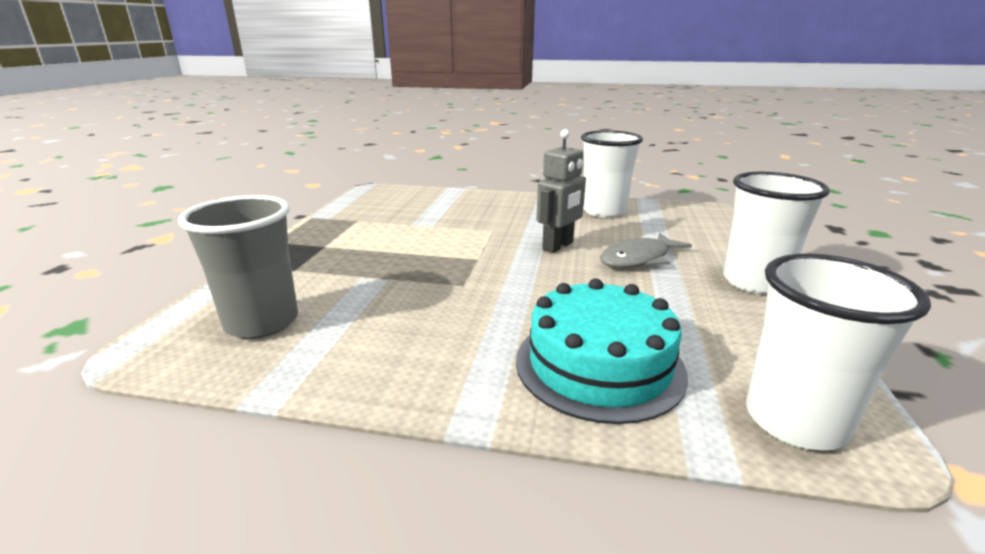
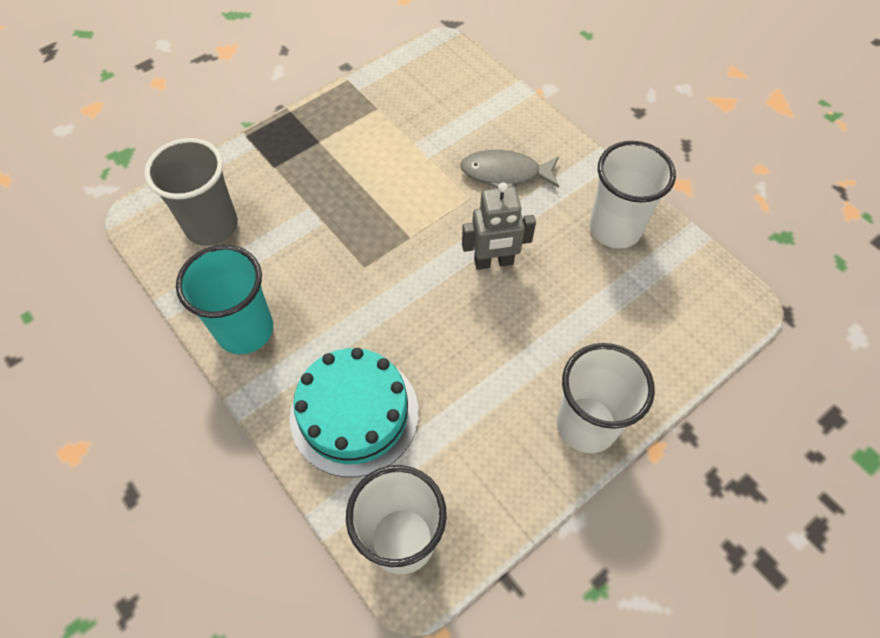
camera: 40 degrees right, 35 degrees up
grey fish [600,233,692,268] -> grey fish moved to [460,150,559,188]
none -> turquoise cup [176,245,273,354]

